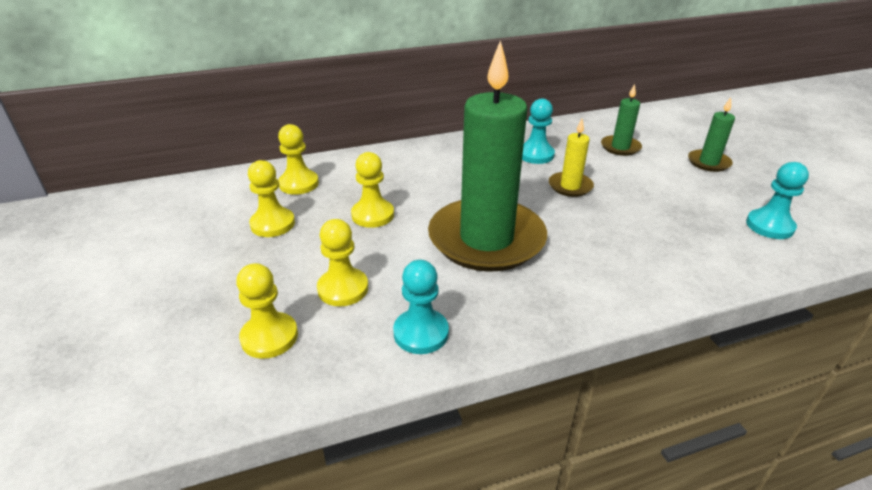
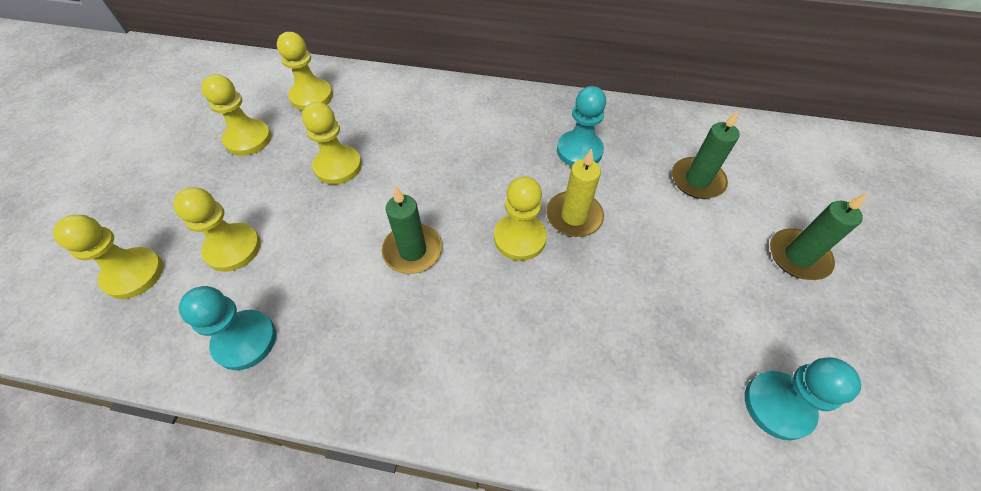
camera: 30 degrees right, 20 degrees up
green candle [428,40,547,272] -> green candle [382,186,442,274], size x0.43
none -> yellow pawn [494,176,547,261]

